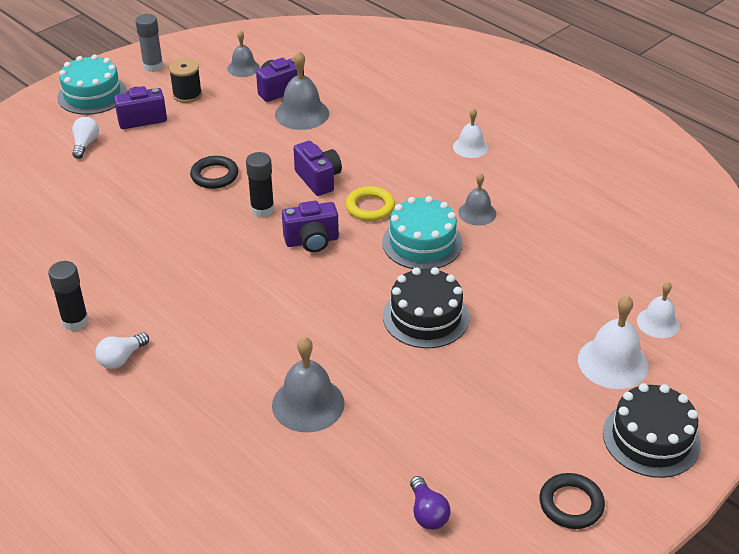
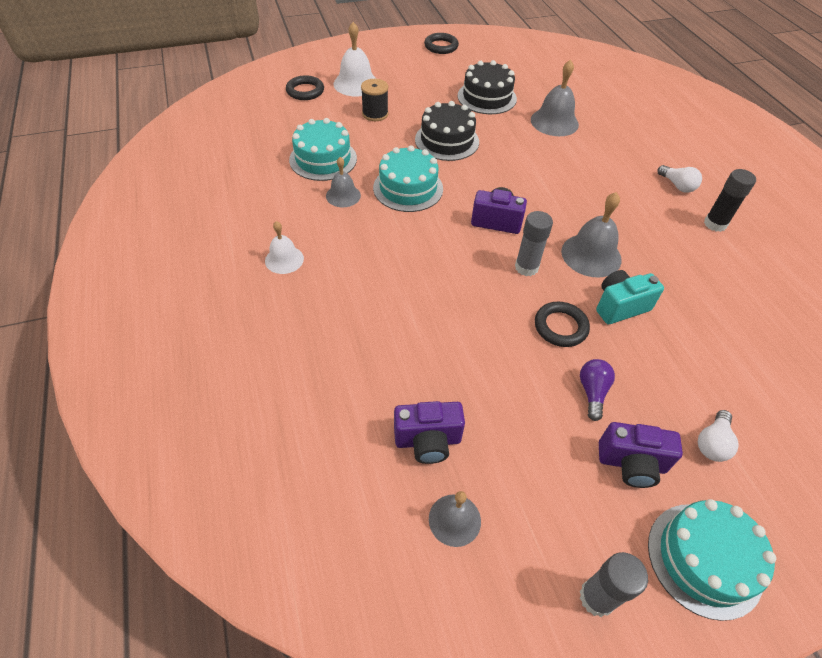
camera: 155 degrees left, 10 degrees up
white light bulb [95,332,149,369] -> white light bulb turned 75 degrees clockwise [658,165,702,193]
black spool [169,58,202,103] -> black spool moved to [361,79,389,121]
black glue stick [246,152,274,217] -> grey glue stick [515,211,553,276]
grey bell [275,51,329,130] -> grey bell moved to [561,192,622,277]
purple camera [293,141,342,196] -> none
yellow ring [346,186,395,221] -> none
purple light bulb [410,476,451,530] -> purple light bulb moved to [580,359,615,421]
black cake [603,383,701,478] -> black cake moved to [457,60,517,114]
white bell [637,282,680,338] -> black ring [286,75,324,100]
none -> turquoise cake [289,118,357,181]
none -> turquoise camera [596,270,664,324]

